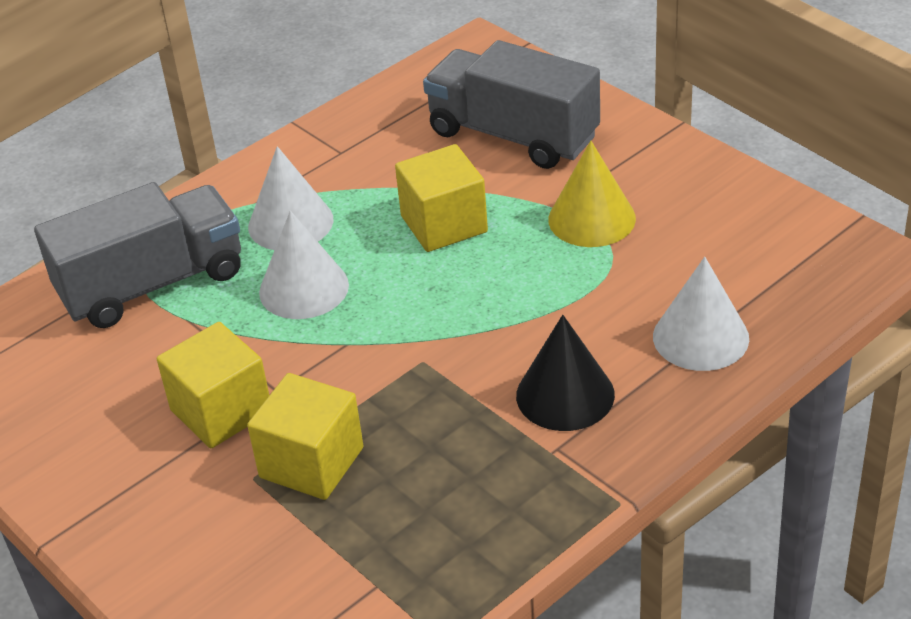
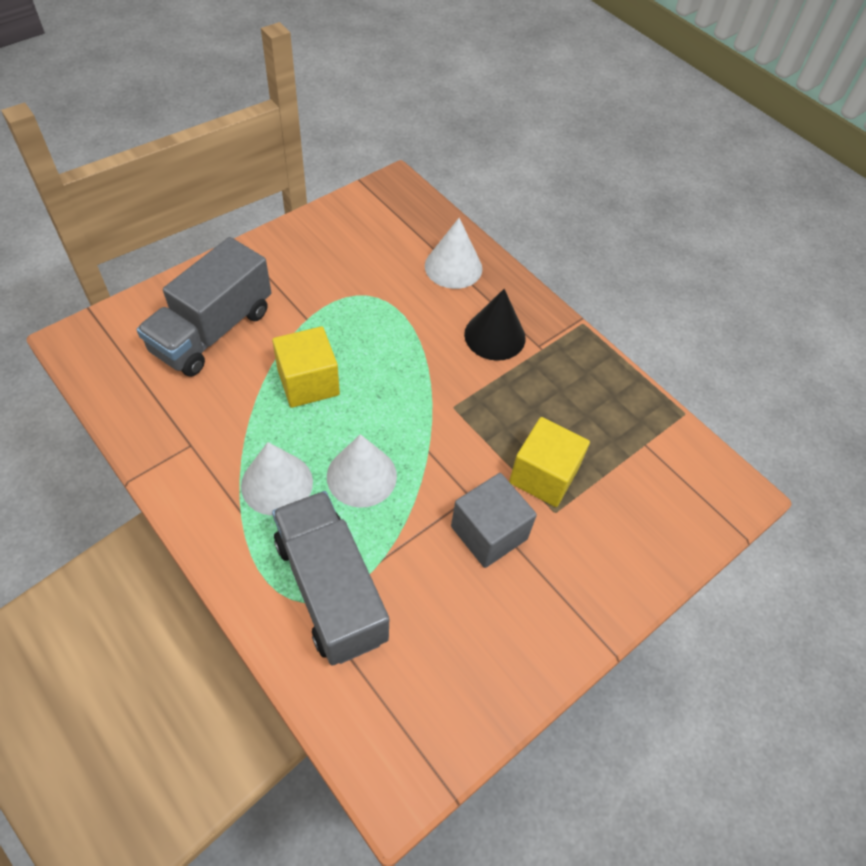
camera: 95 degrees left, 15 degrees up
yellow cube [157,322,269,448] -> grey cube [451,473,537,568]
yellow cone [548,141,636,247] -> none

